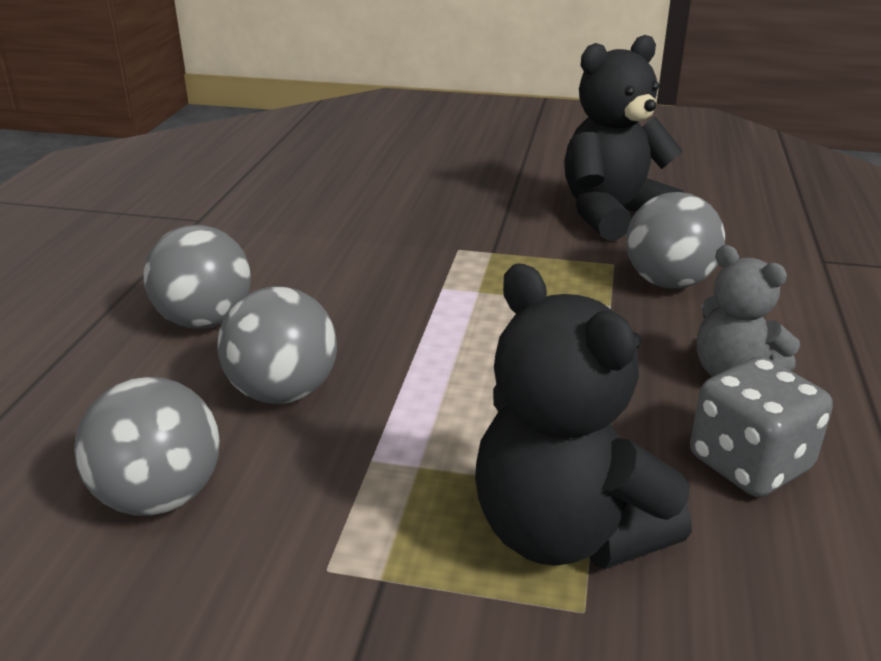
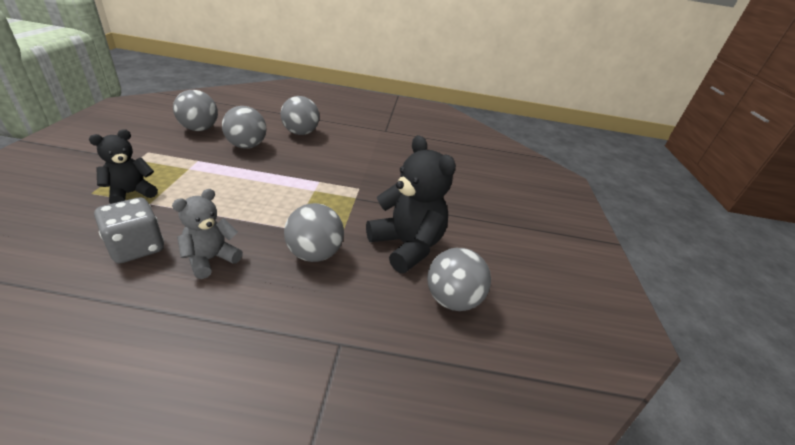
camera: 80 degrees right, 5 degrees up
black teddy bear [475,263,692,569] -> black teddy bear [89,129,158,204], size x0.60
none -> grey ball [427,248,491,311]

